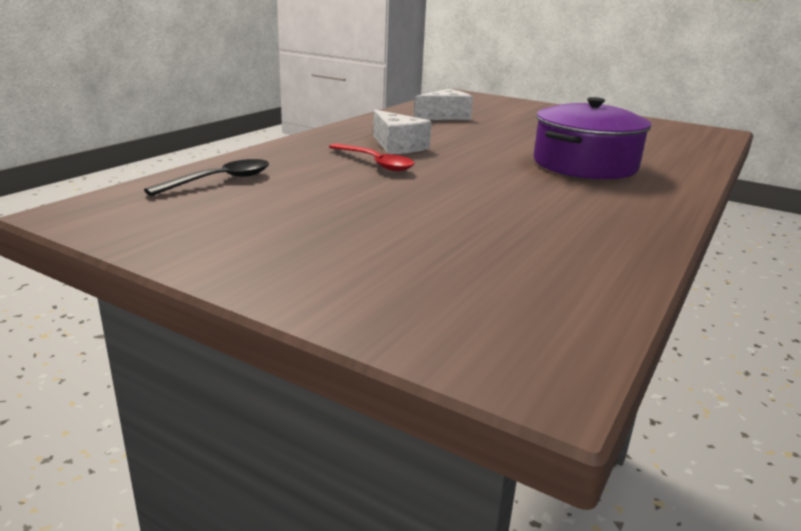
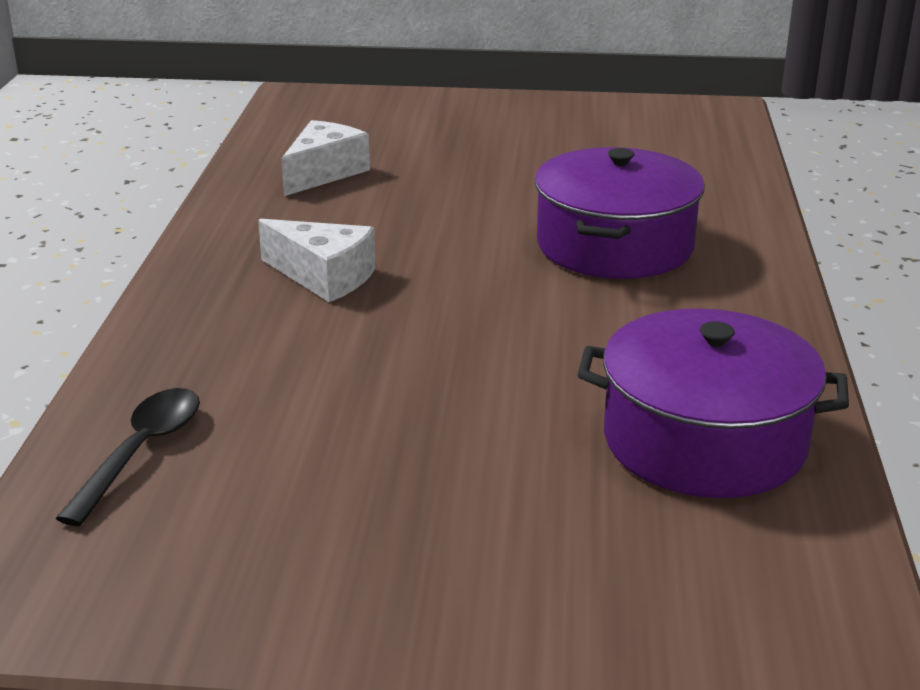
camera: 25 degrees left, 5 degrees up
red spoon [329,143,415,171] -> none
none -> purple pot [578,308,849,498]

